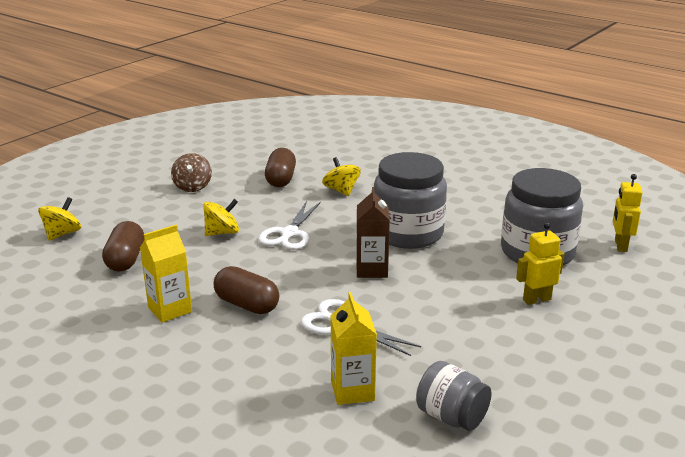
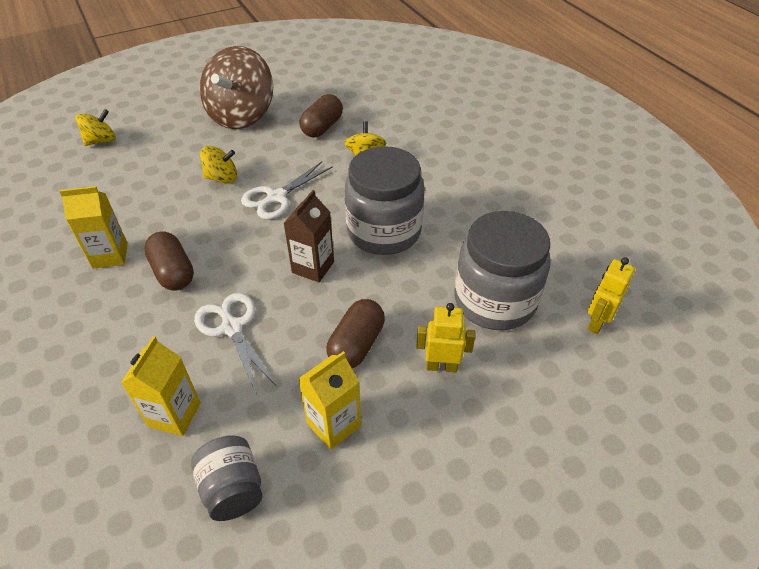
camera: 25 degrees right, 20 degrees up
brown capsule [102,221,144,272] -> brown capsule moved to [326,299,385,368]
brown spinning top [171,153,212,192] -> brown spinning top [200,46,273,129], size x2.03
none -> yellow carton [298,351,361,450]

